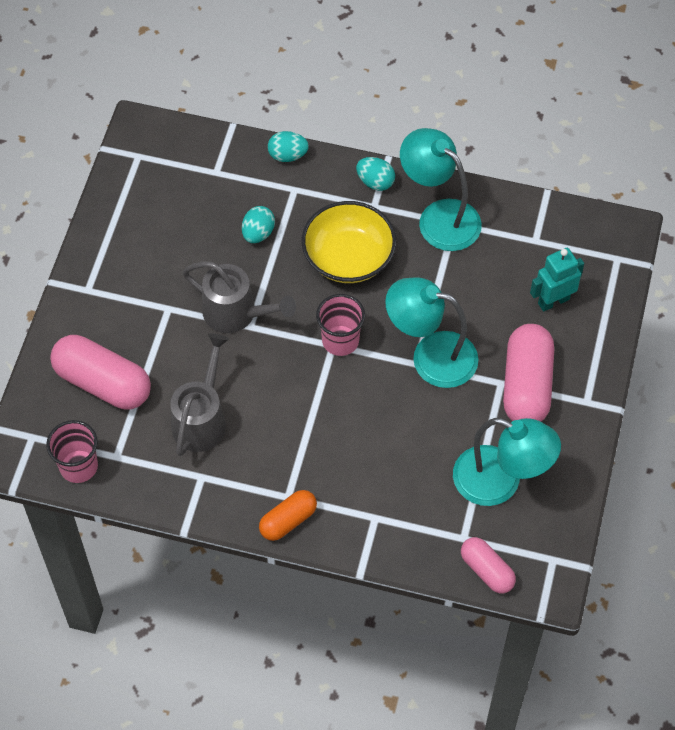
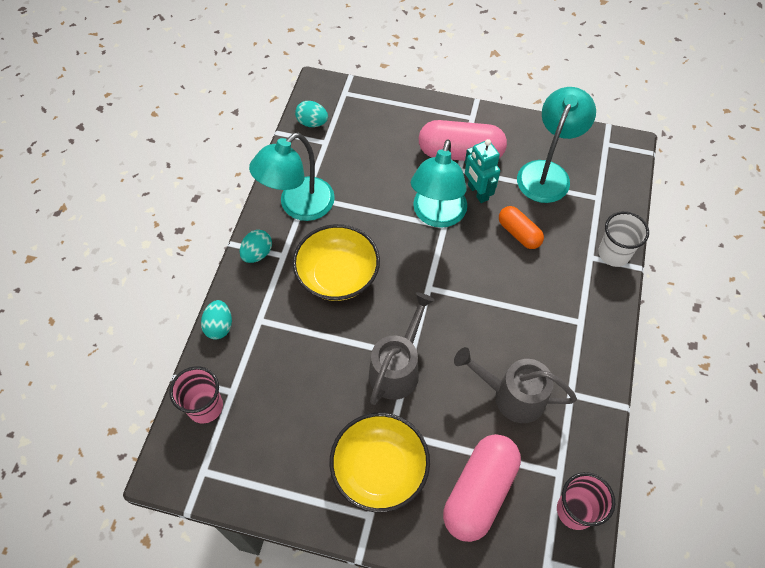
camera: 90 degrees left, 0 degrees up
turquoise egg [242,206,275,243] -> turquoise egg moved to [295,101,328,127]
orange capsule [259,490,317,541] -> orange capsule moved to [499,206,544,249]
pink cup [316,294,365,356] -> pink cup moved to [169,366,223,423]
pink capsule [461,537,516,593] -> none
turquoise robot [530,248,584,312] -> turquoise robot moved to [465,139,500,203]
none -> yellow bowl [330,412,430,513]
none -> white cup [598,211,649,267]

